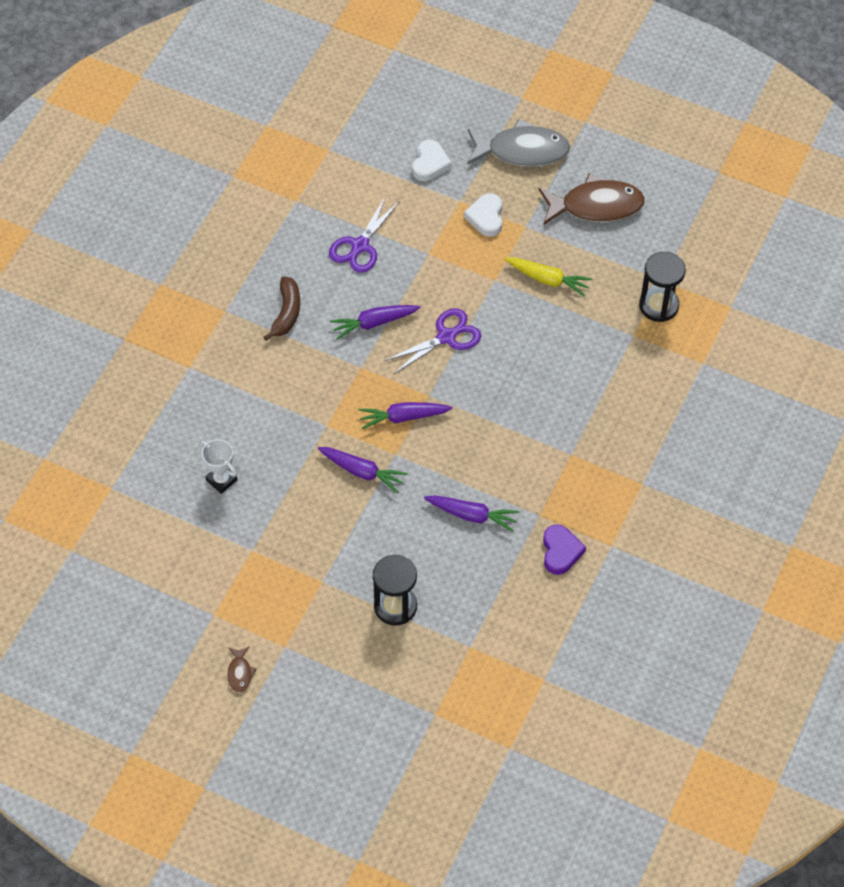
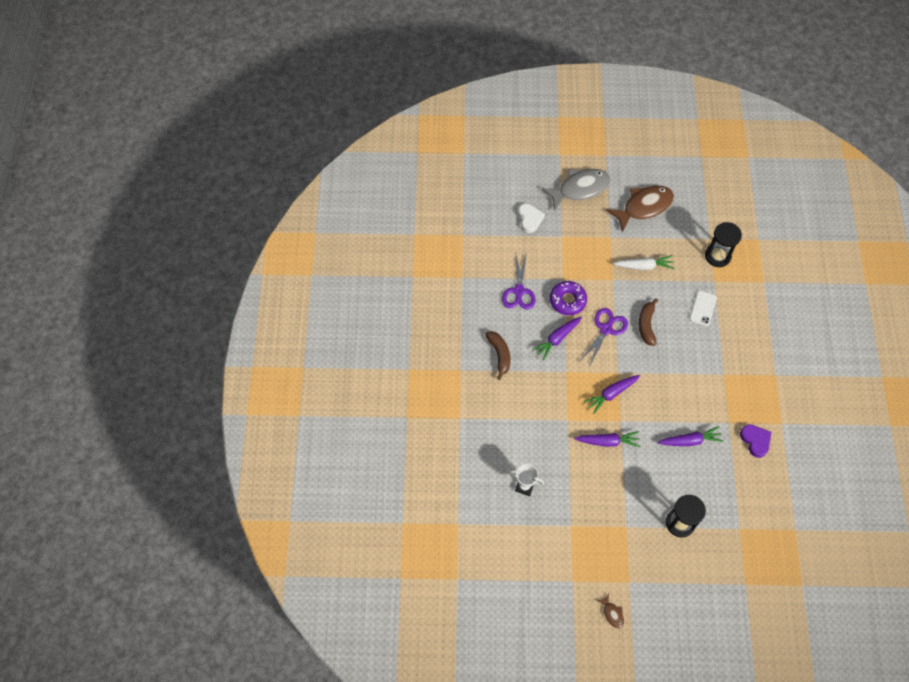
camera: 25 degrees left, 5 degrees up
white heart [464,193,503,237] -> none
yellow carrot [505,258,592,297] -> white carrot [613,255,674,270]
none -> purple donut [550,281,587,315]
none -> brown banana [639,298,658,346]
none -> white phone [689,290,717,326]

